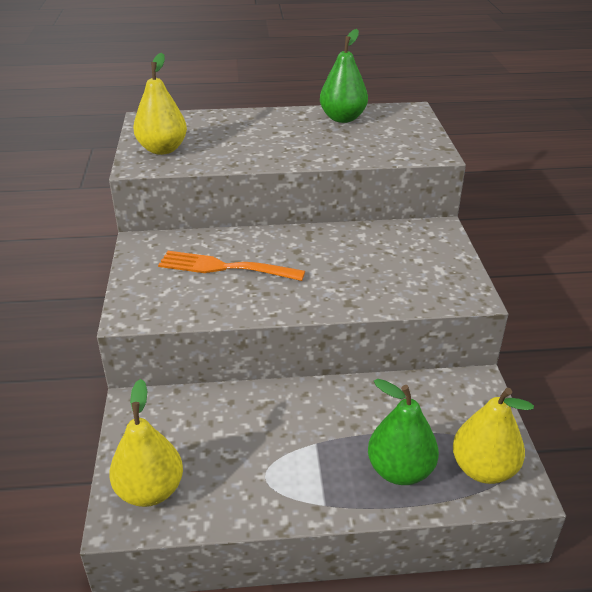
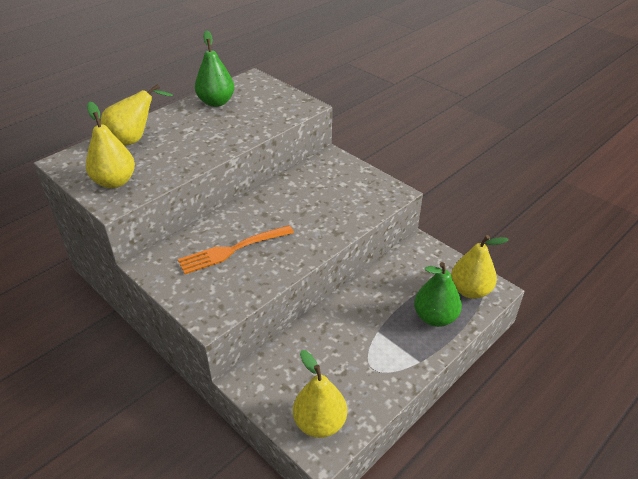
camera: 40 degrees left, 5 degrees up
none -> yellow pear [100,84,173,146]

